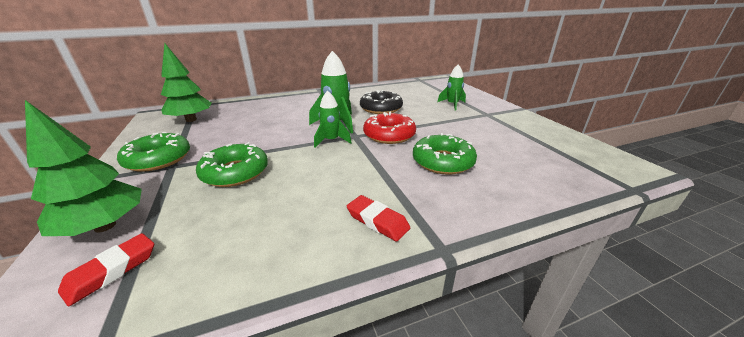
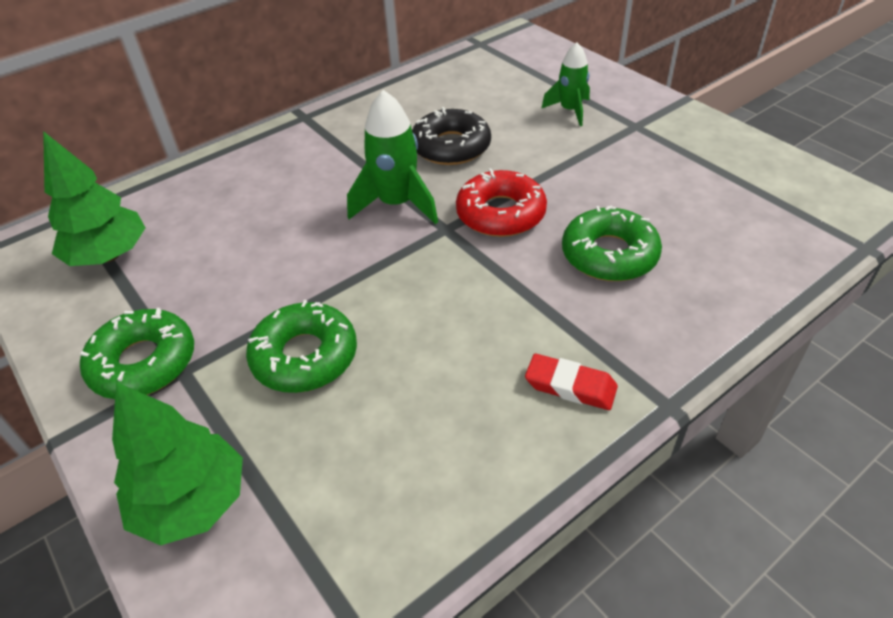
camera: 15 degrees left, 15 degrees up
red eraser [58,233,154,306] -> none
green rocket [314,90,352,148] -> none

